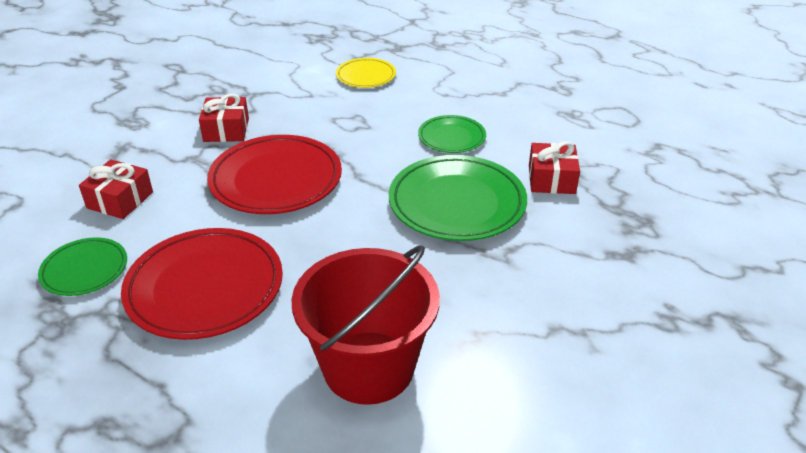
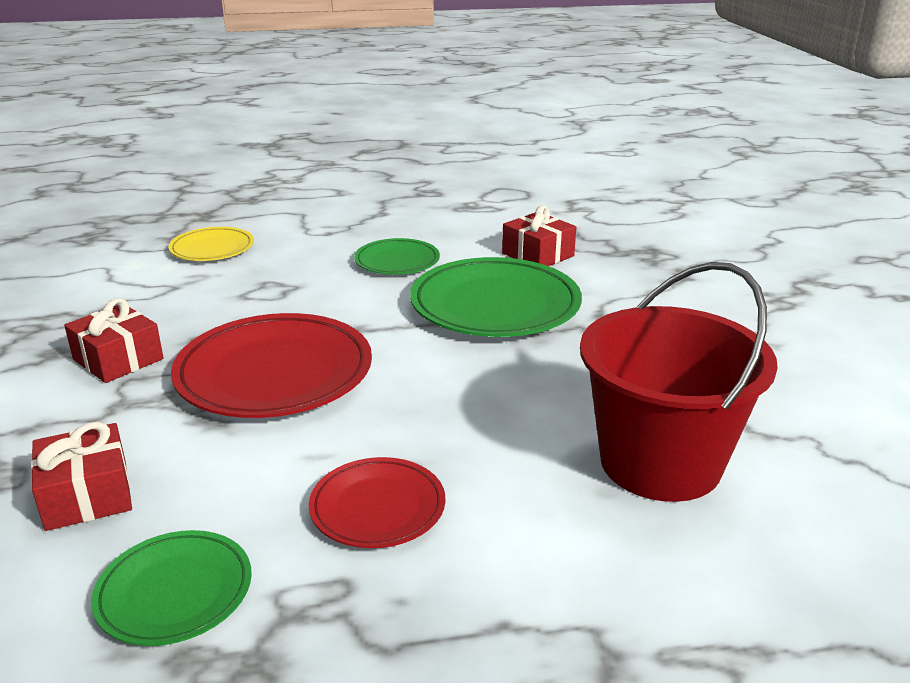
camera: 45 degrees left, 10 degrees down
red plate [121,228,283,340] -> red plate [309,457,445,548], size x0.55

